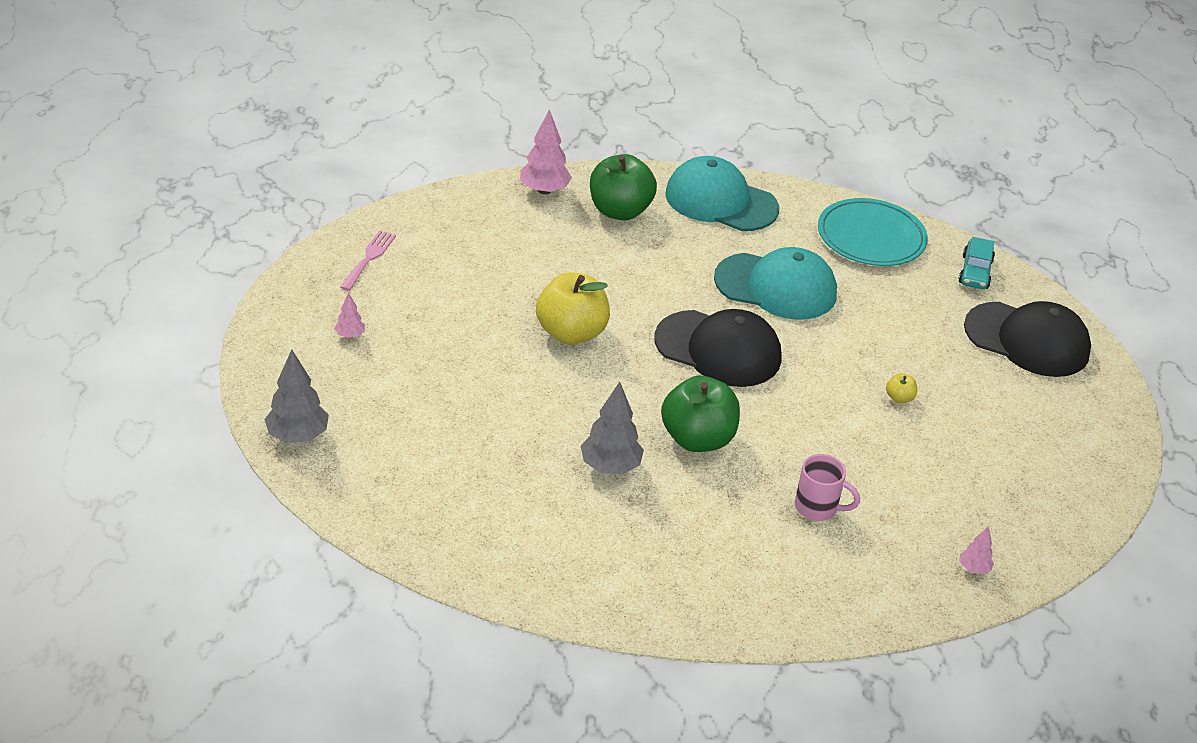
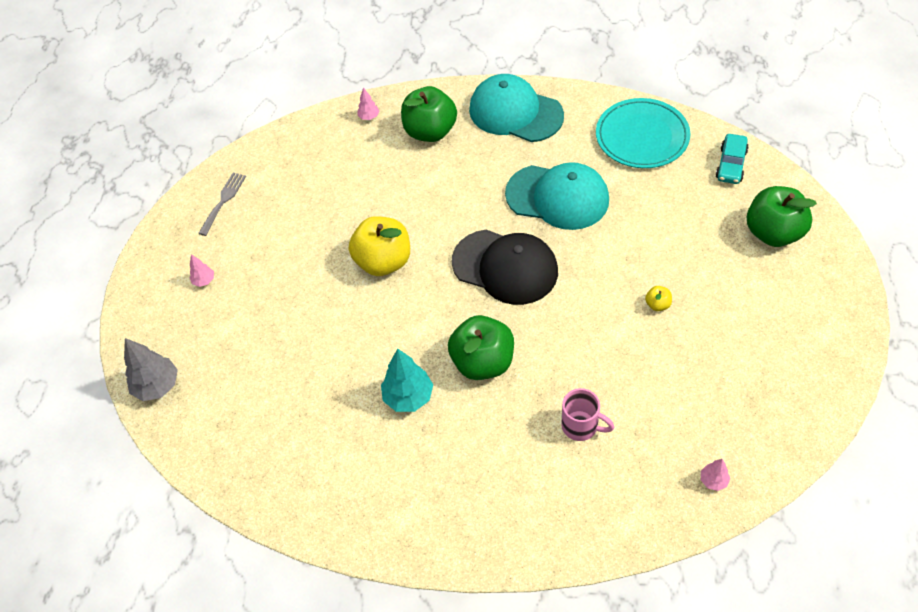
camera: 10 degrees right, 15 degrees up
pink fork [340,230,396,291] -> grey fork [198,173,246,236]
pink tree [520,109,572,195] -> pink tree [357,87,379,120], size x0.52
grey tree [581,382,644,474] -> turquoise tree [381,348,433,412]
black cap [964,301,1091,377] -> green apple [747,186,817,247]

